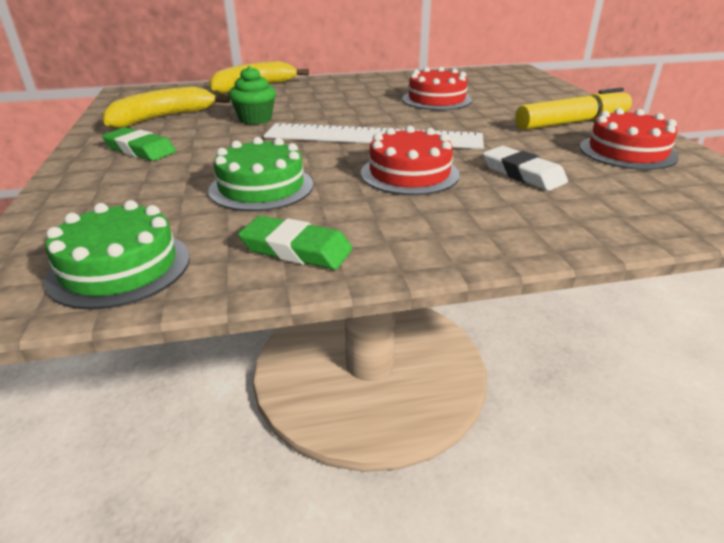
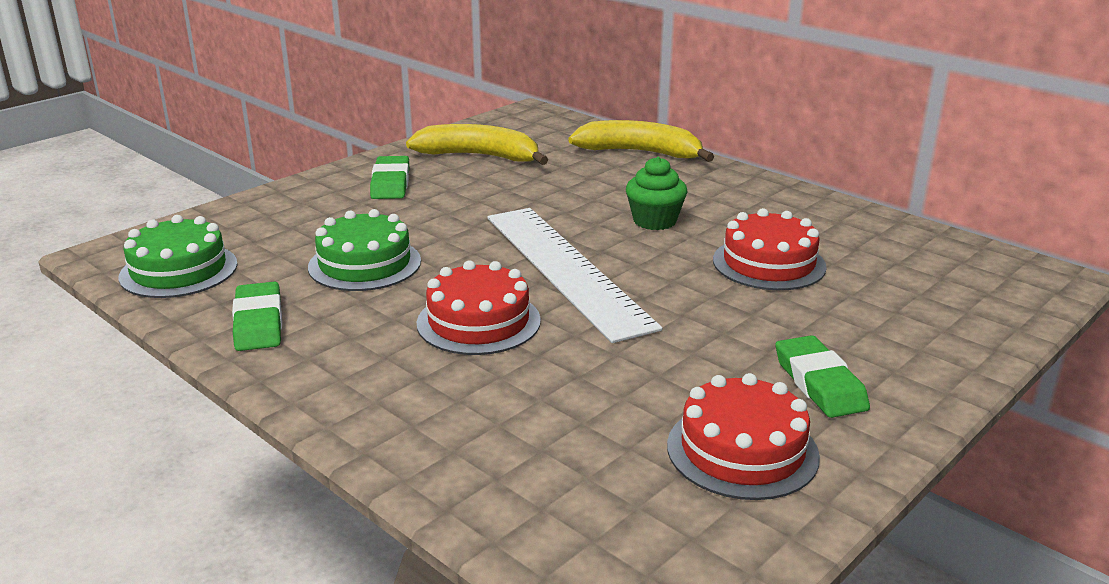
camera: 55 degrees right, 5 degrees down
green cupcake [229,66,276,125] -> green cupcake moved to [626,157,687,230]
white eraser [483,146,568,191] -> none
yellow marker [515,87,632,130] -> green eraser [775,335,870,418]

